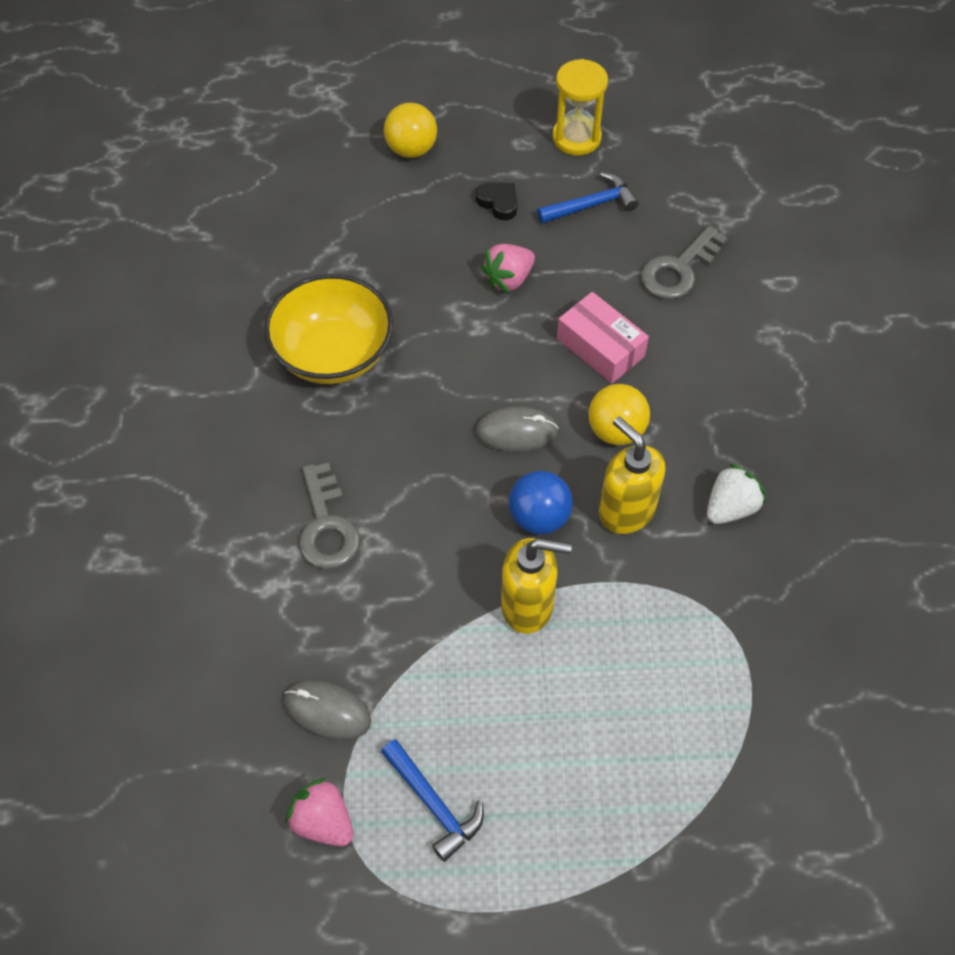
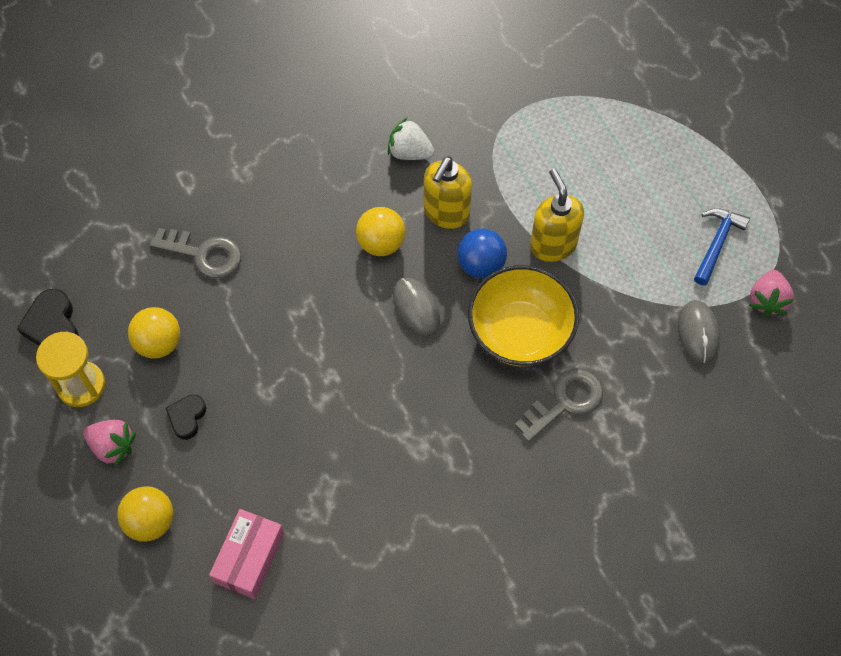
camera: 115 degrees left, 5 degrees up
yellow bowl [264,274,393,384] -> yellow bowl moved to [468,265,579,366]
pink strawberry [481,244,535,293] -> pink strawberry moved to [83,420,136,467]
blue hammer [537,172,639,224] -> yellow ball [128,307,180,358]
pink box [557,292,649,384] -> pink box moved to [209,509,284,599]
none -> black heart [17,289,79,345]

